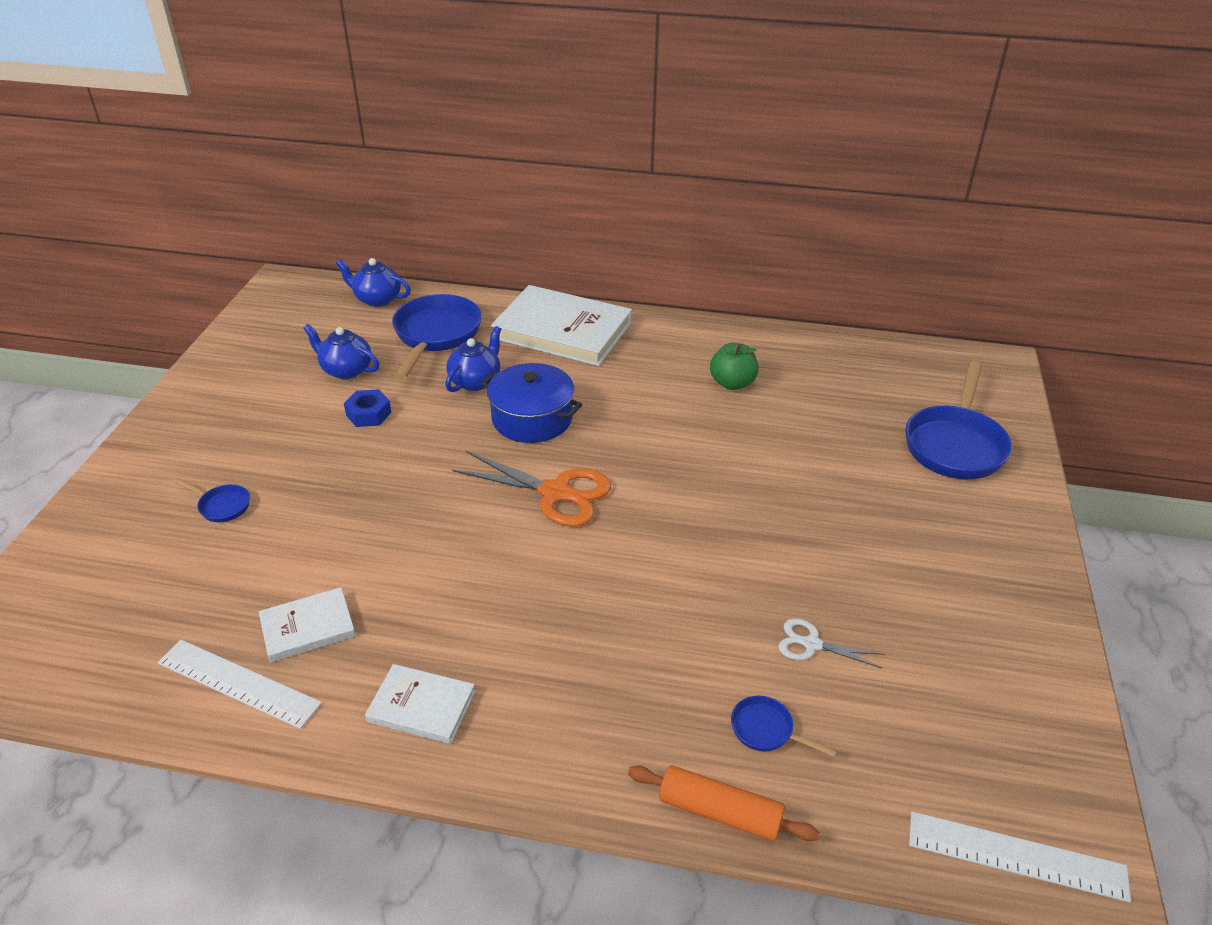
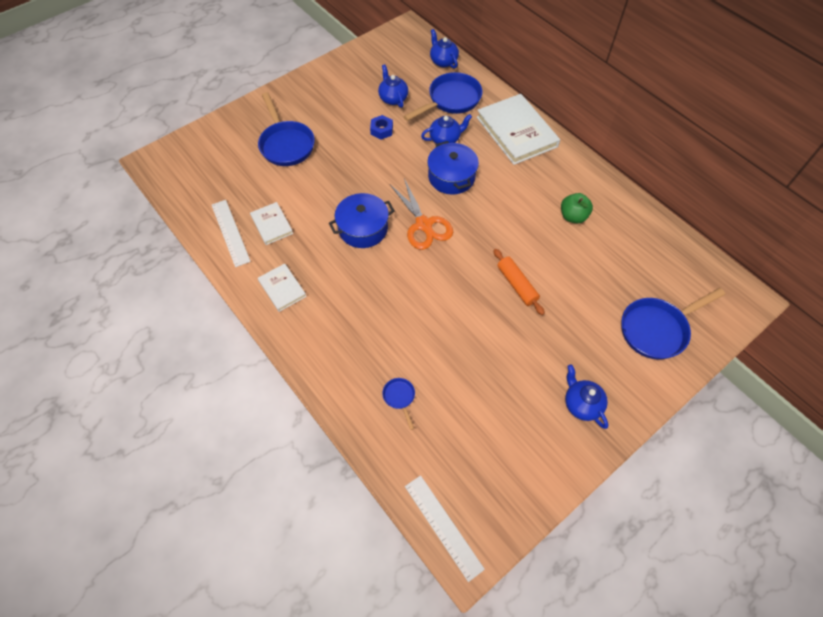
camera: 40 degrees right, 20 degrees up
blue pan [174,478,250,522] -> blue pan [258,92,315,166], size x2.19
white book [259,587,356,662] -> white book turned 45 degrees clockwise [250,202,293,245]
orange rolling pin [628,765,820,841] -> orange rolling pin moved to [493,249,545,315]
white scissors [778,618,884,668] -> none
none -> blue pot [329,193,395,248]
none -> blue teapot [565,364,609,429]

